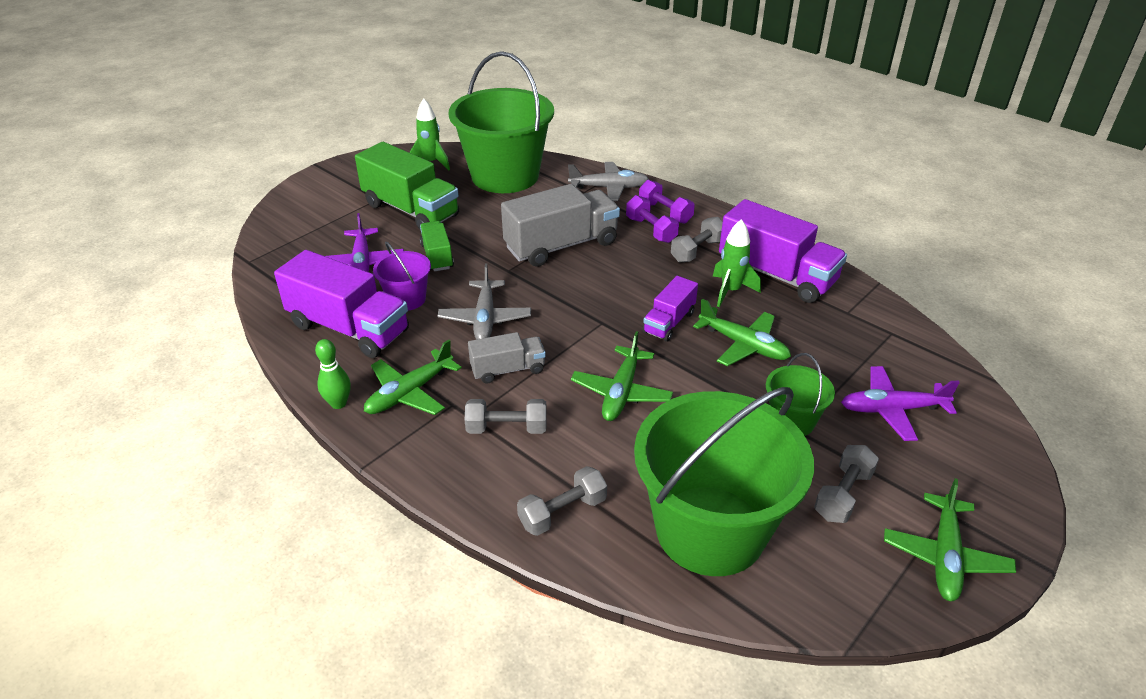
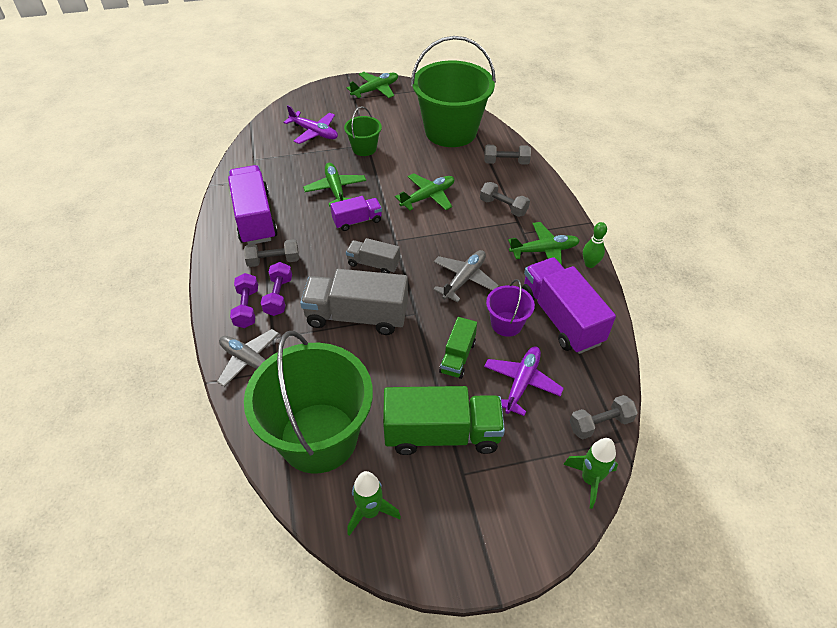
camera: 145 degrees left, 10 degrees up
green truck [355,142,459,229] -> green truck turned 105 degrees clockwise [383,386,505,455]
grey truck [468,332,546,384] -> grey truck moved to [346,238,400,273]
green rocket [713,219,761,307] -> green rocket moved to [563,438,618,509]
grey dumbbell [814,445,879,523] -> grey dumbbell moved to [570,395,638,439]

